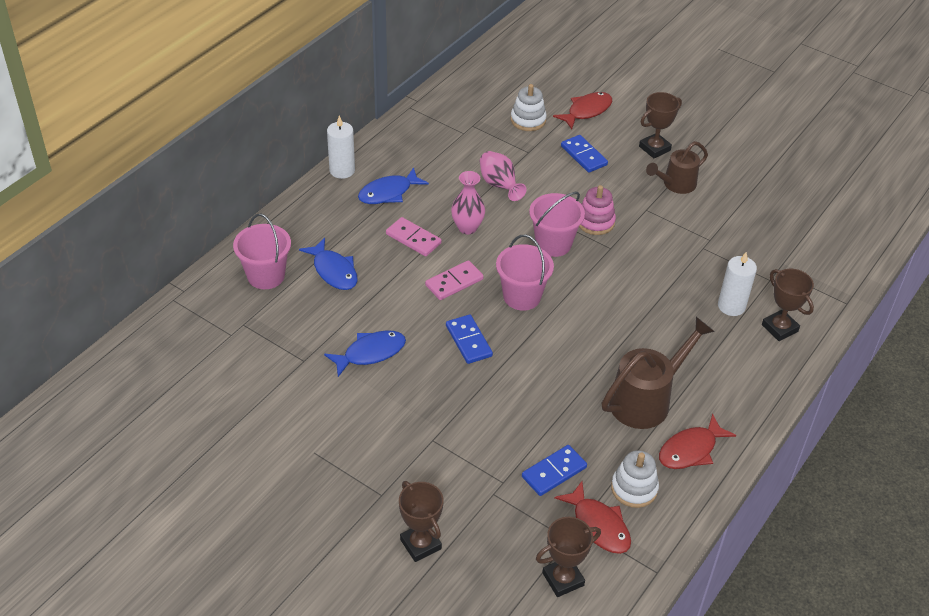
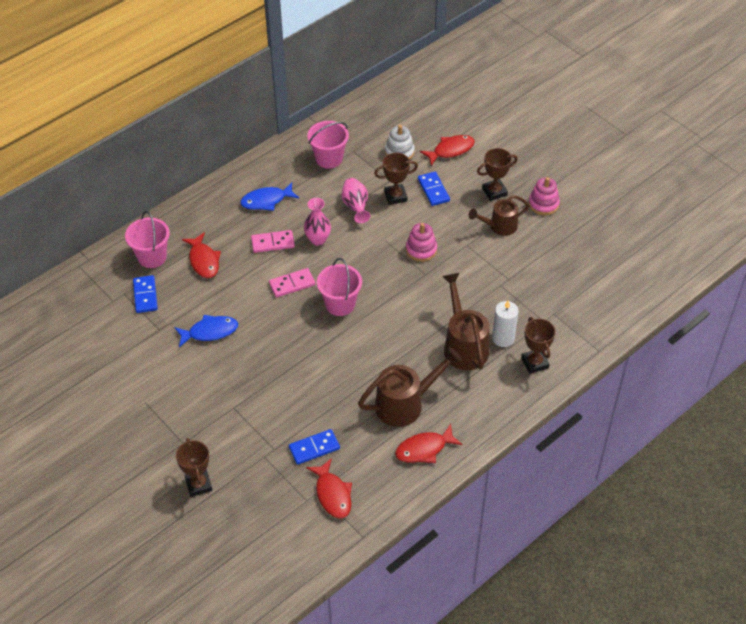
camera: 15 degrees right, 5 degrees up
blue fish [299,238,358,290] -> red fish [182,232,221,278]
white candle [327,116,355,179] -> none
pink domino [386,217,442,256] -> pink domino turned 60 degrees counterclockwise [251,230,295,253]
blue domino [446,315,493,364] -> blue domino moved to [133,275,158,313]
pink bucket [529,192,585,257] -> pink bucket moved to [307,121,349,169]
brown trophy [536,517,601,597] -> brown trophy moved to [374,153,418,205]
white stacking toy [611,450,659,508] -> none
none -> brown watering can [442,273,489,370]
none -> pink stacking toy [529,177,560,215]

